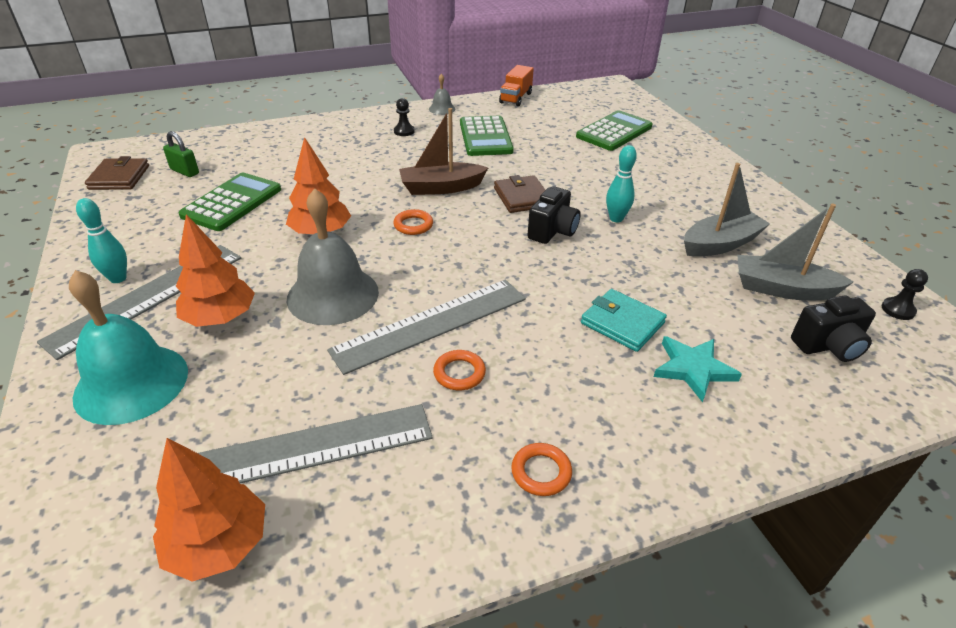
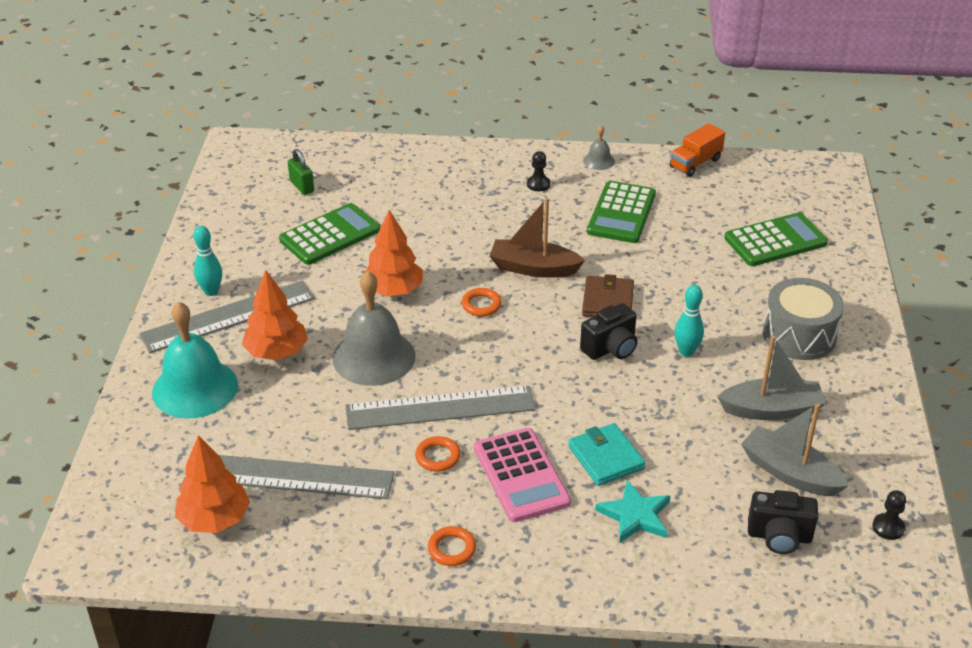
camera: 25 degrees right, 0 degrees up
brown wallet [85,156,149,190] -> none
none -> pink calculator [474,428,571,522]
none -> grey drum [763,278,844,360]

